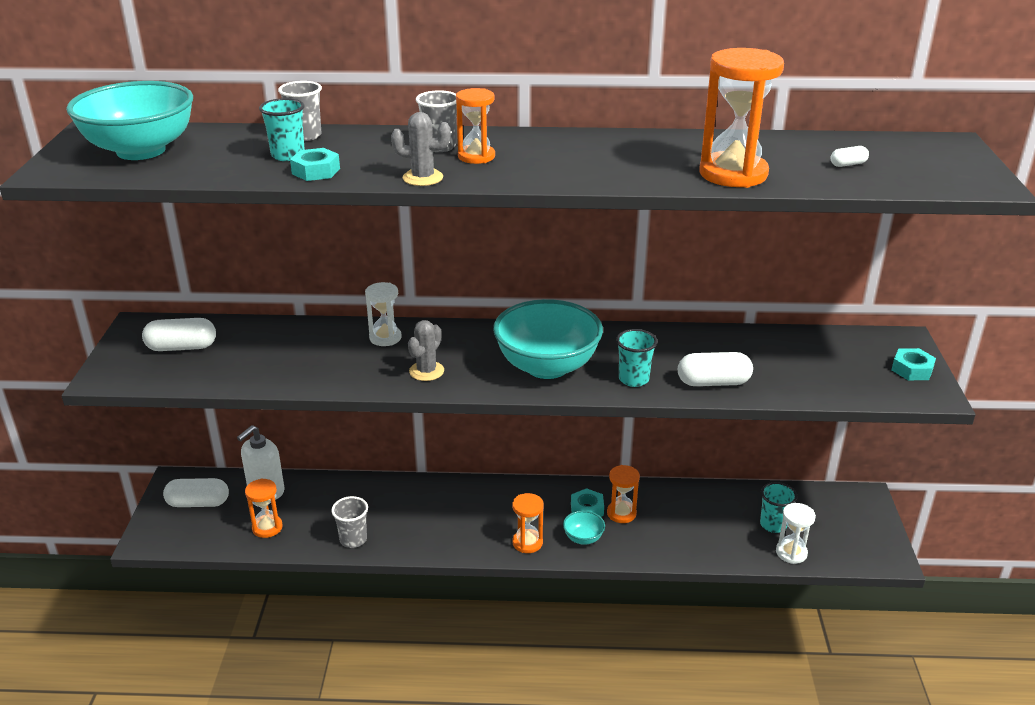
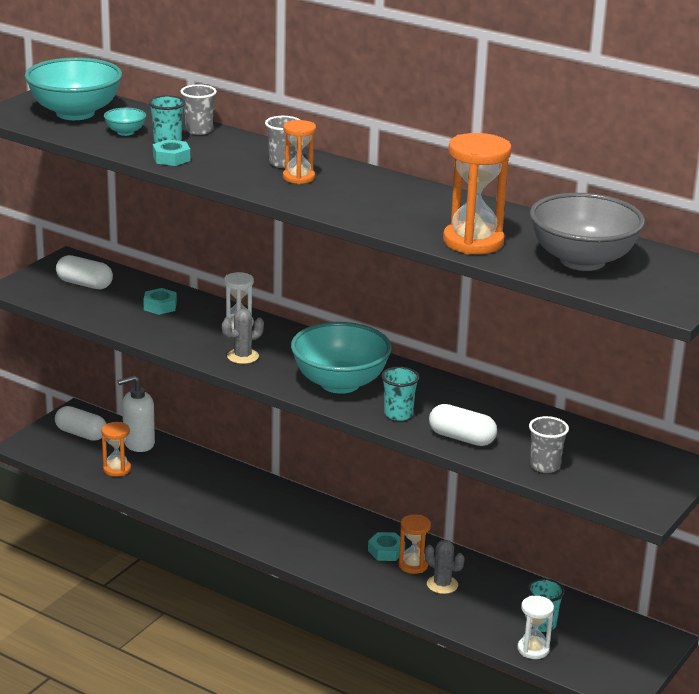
camera: 30 degrees right, 5 degrees down
grey cup [331,496,368,548] -> grey cup moved to [529,416,569,473]
grey cactus [391,112,451,186] -> grey cactus moved to [425,540,464,594]
orange hourglass [512,493,544,553] -> none
turquoise bowl [563,511,605,545] -> turquoise bowl moved to [104,108,146,136]
white capsule [831,146,869,167] -> grey bowl [530,193,645,271]
turquoise nut [891,348,936,380] -> turquoise nut moved to [143,288,177,315]

